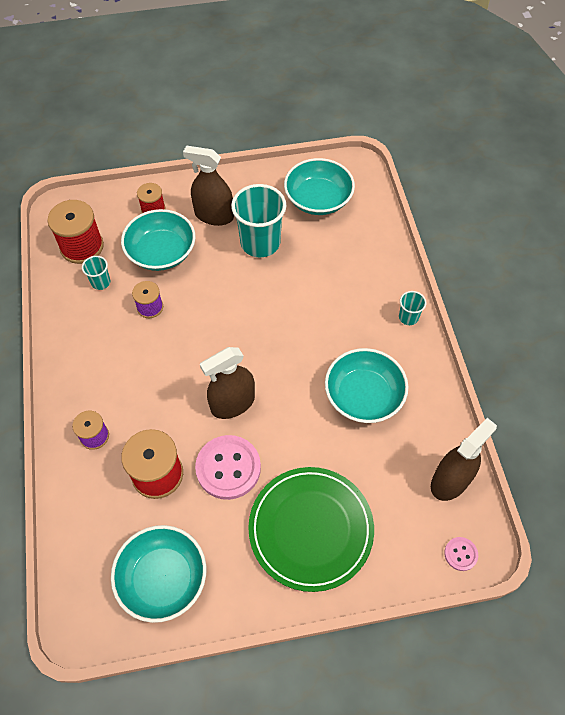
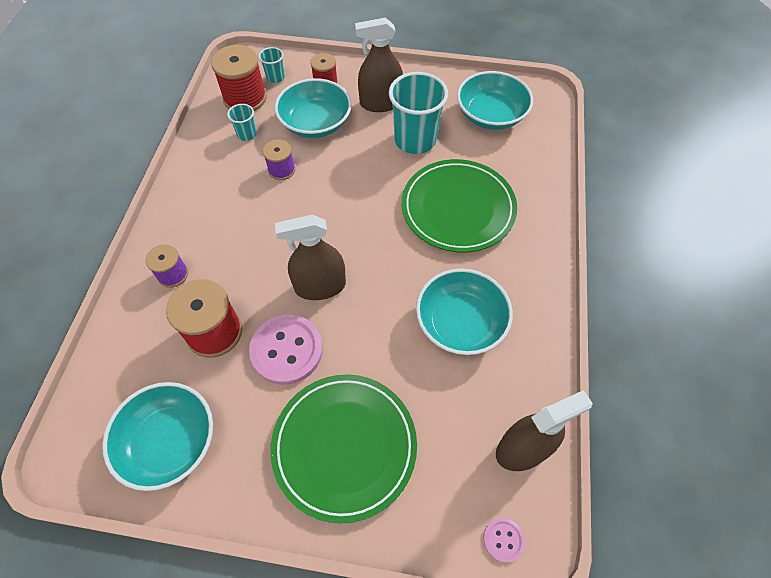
camera: 20 degrees right, 0 degrees up
brown spray bottle [183,146,234,226] -> brown spray bottle turned 45 degrees counterclockwise [355,18,403,112]
turquoise cup [399,291,426,325] -> turquoise cup moved to [259,47,285,83]
none -> green plate [402,159,517,253]

